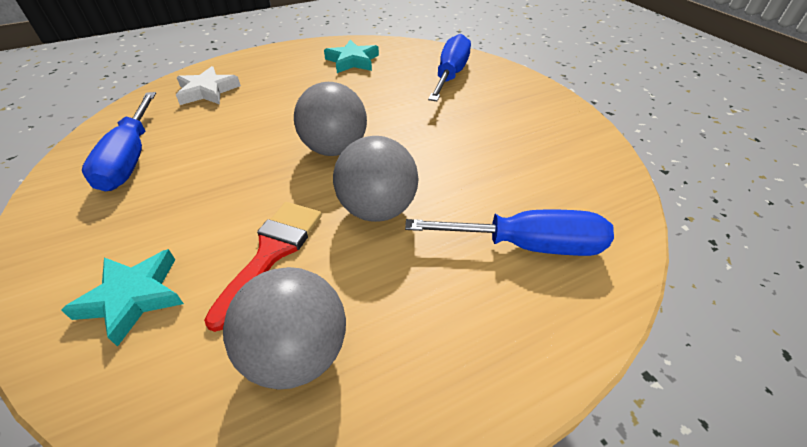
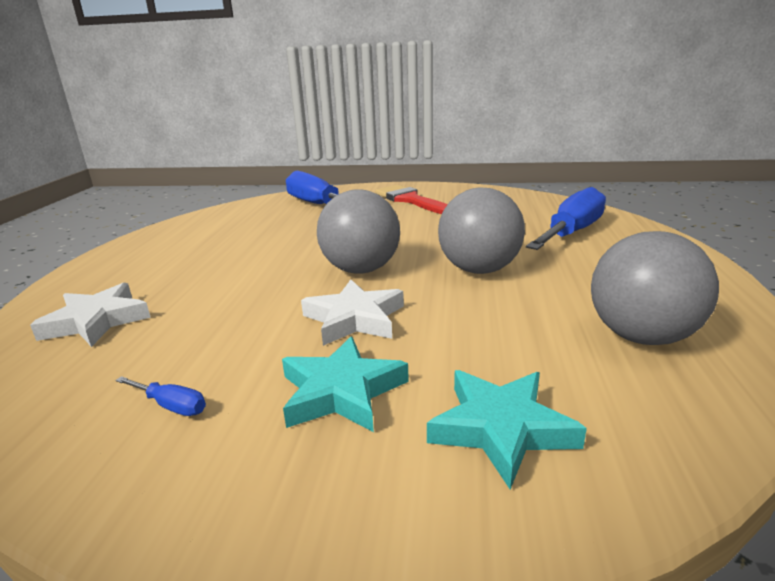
camera: 55 degrees left, 20 degrees down
blue screwdriver [82,92,156,191] -> blue screwdriver [115,376,206,416], size x0.41
red brush [204,202,322,332] -> red brush moved to [375,185,448,214]
turquoise star [324,40,379,73] -> turquoise star moved to [282,337,409,432]
none -> white star [301,279,404,346]

